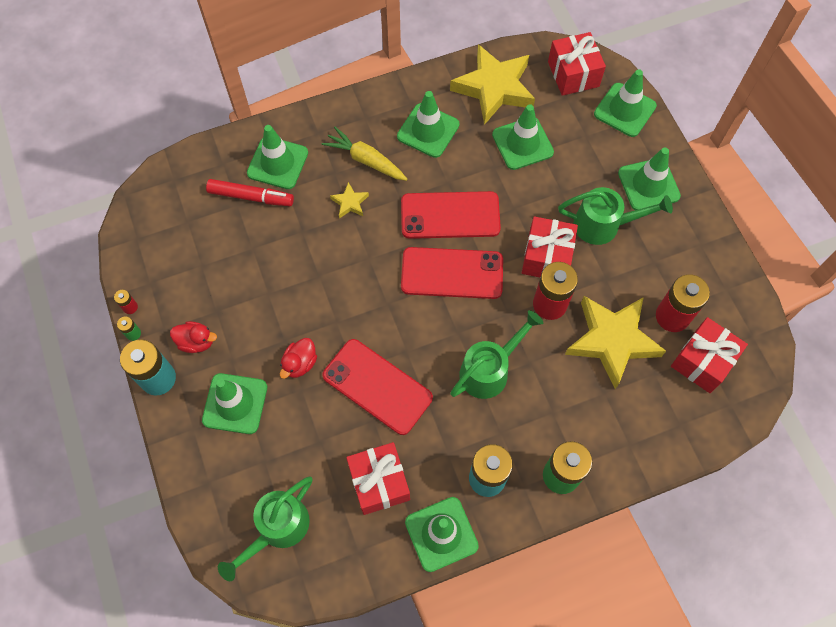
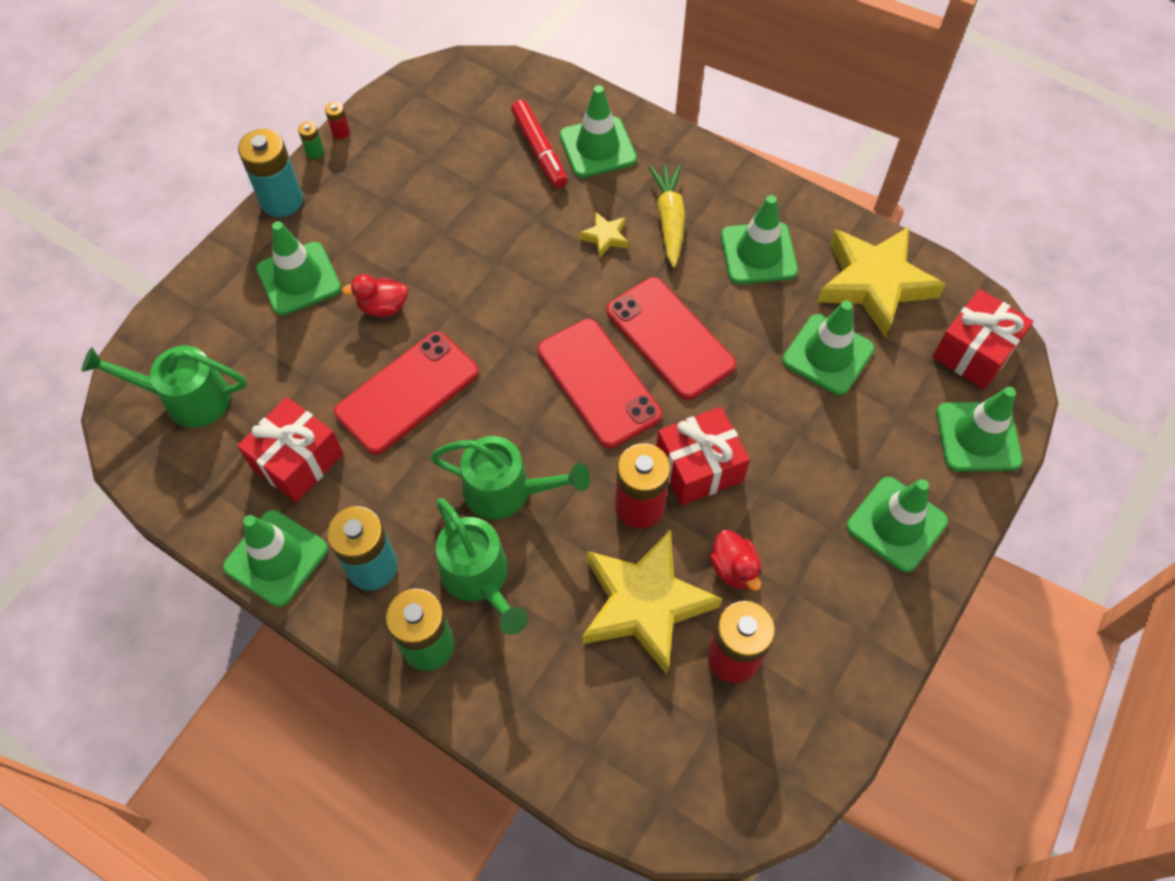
camera: 55 degrees right, 5 degrees down
red duck [170,321,217,353] -> red duck moved to [710,530,761,591]
red phone [322,339,433,435] -> red phone turned 45 degrees clockwise [334,332,478,455]
green watering can [558,187,673,245] -> green watering can moved to [436,498,528,635]
red gift [671,317,748,393] -> none

